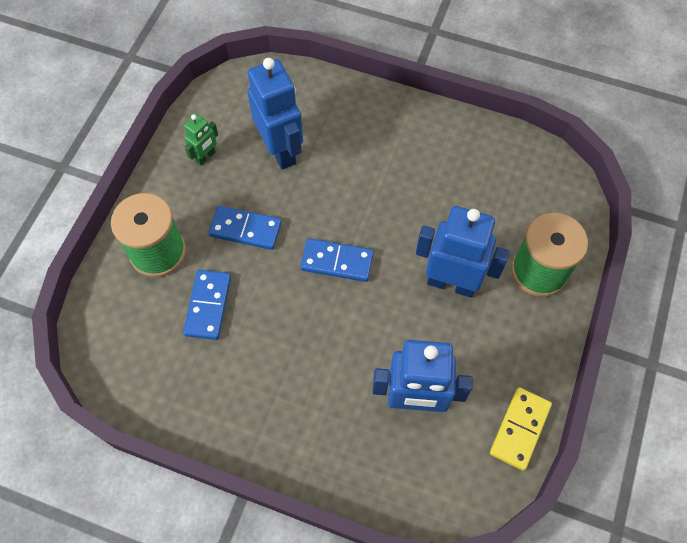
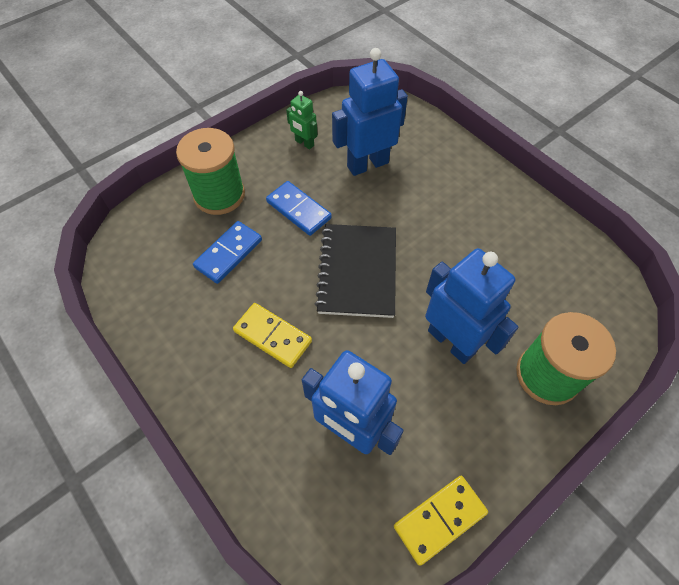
camera: 30 degrees right, 5 degrees down
green robot [184,114,218,166] -> green robot turned 60 degrees clockwise [286,91,318,149]
blue robot [247,58,303,169] -> blue robot turned 120 degrees counterclockwise [332,48,408,176]
blue domino [300,238,374,282] -> black notebook [315,224,396,318]
none -> yellow domino [233,303,312,368]

